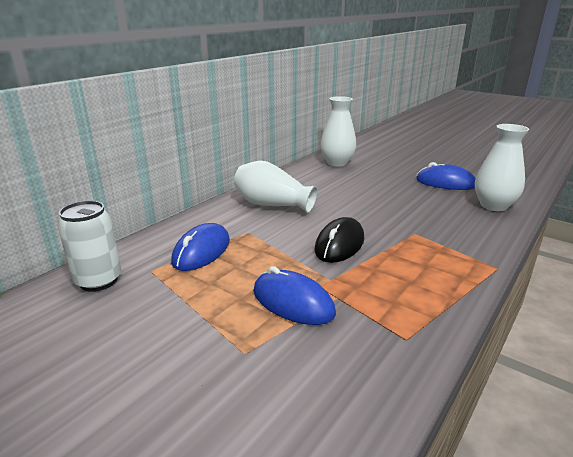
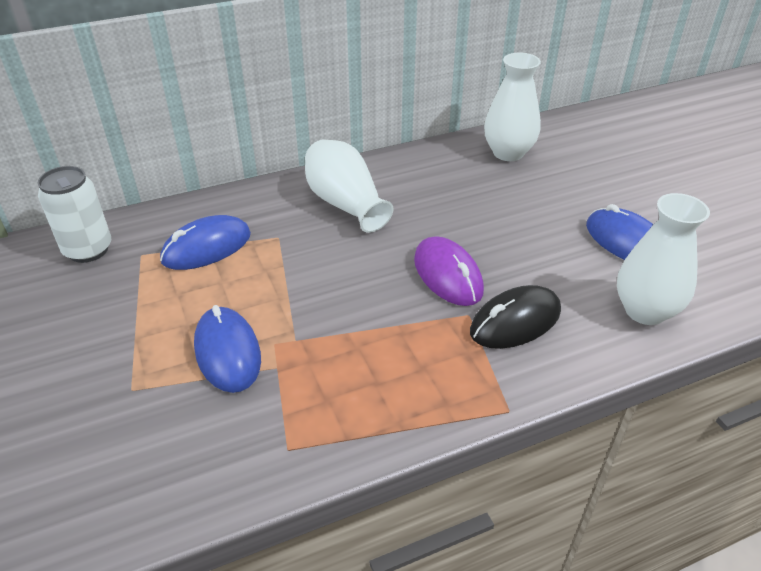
camera: 30 degrees right, 15 degrees up
black mouse [314,217,364,263] -> black mouse moved to [470,285,561,349]
none -> purple mouse [414,236,484,306]

